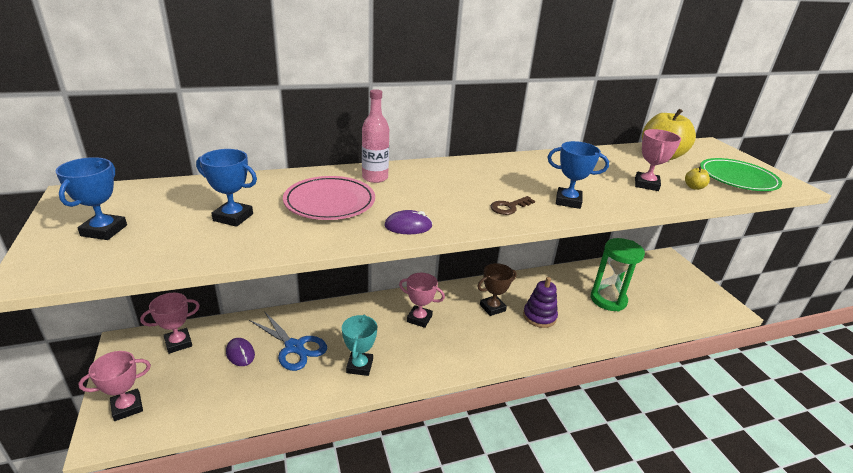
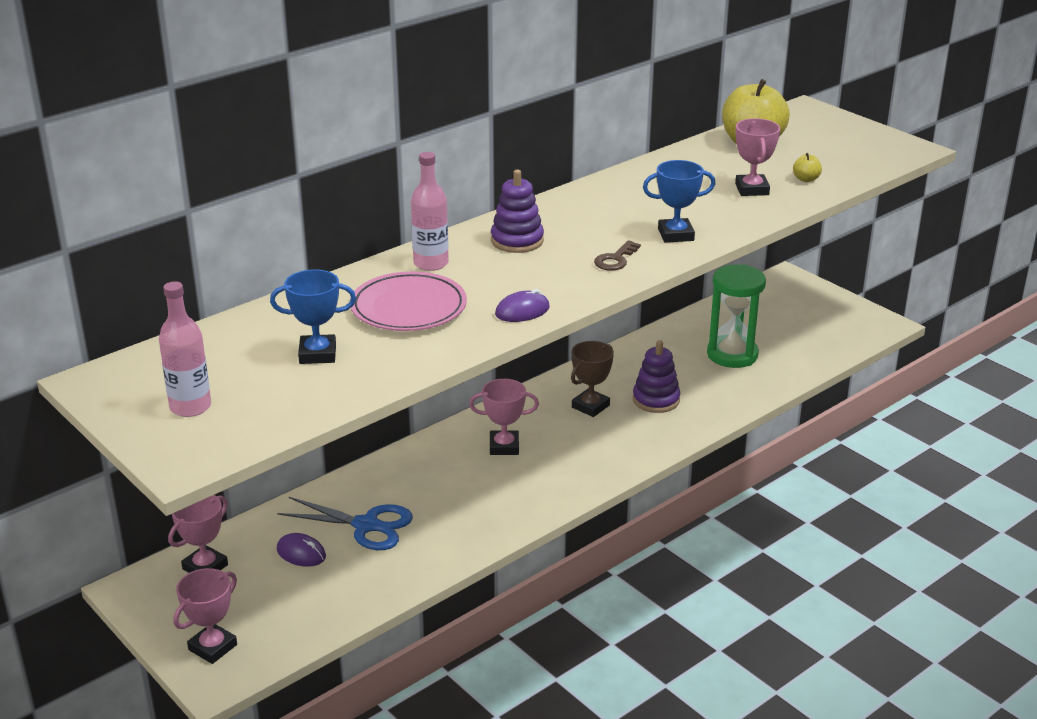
camera: 20 degrees left, 0 degrees up
blue trophy [56,157,127,240] -> pink bottle [159,281,211,417]
turquoise trophy [342,315,377,376] -> none
green plate [700,158,782,191] -> none
none -> purple stacking toy [491,170,544,253]

